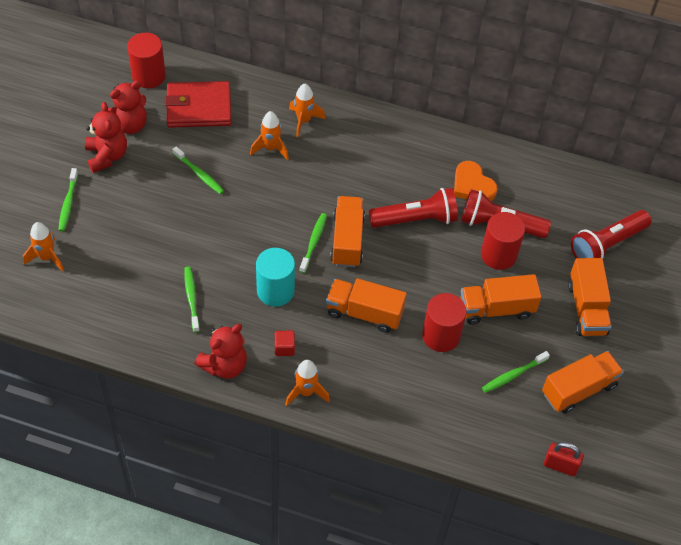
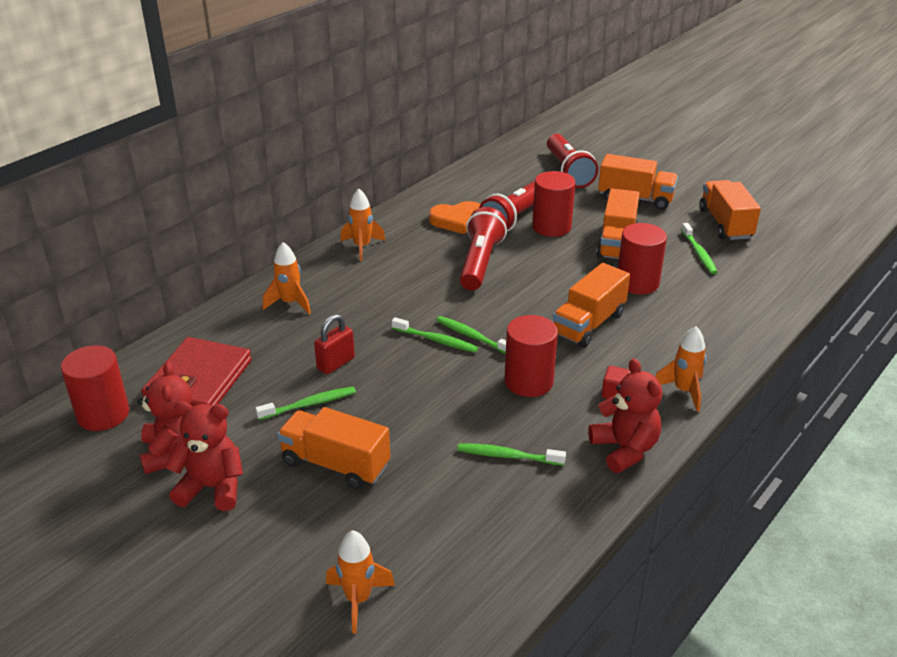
camera: 65 degrees left, 20 degrees down
green toothbrush [58,168,78,231] -> green toothbrush moved to [392,317,478,353]
orange rocket [250,111,289,160] -> orange rocket moved to [341,189,386,261]
turquoise cylinder [256,248,295,307] -> red cylinder [504,315,558,397]
orange truck [330,196,365,267] -> orange truck moved to [277,407,390,489]
red padlock [544,442,584,476] -> red padlock moved to [314,314,355,374]

